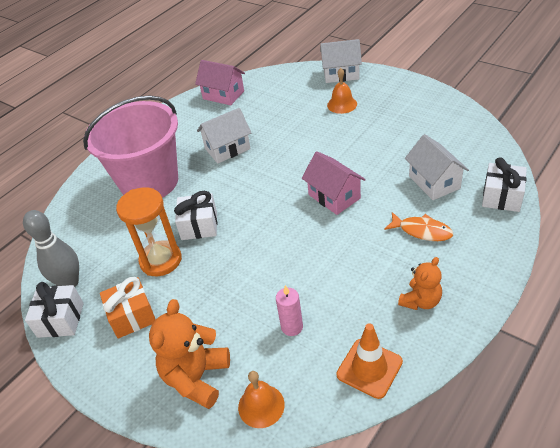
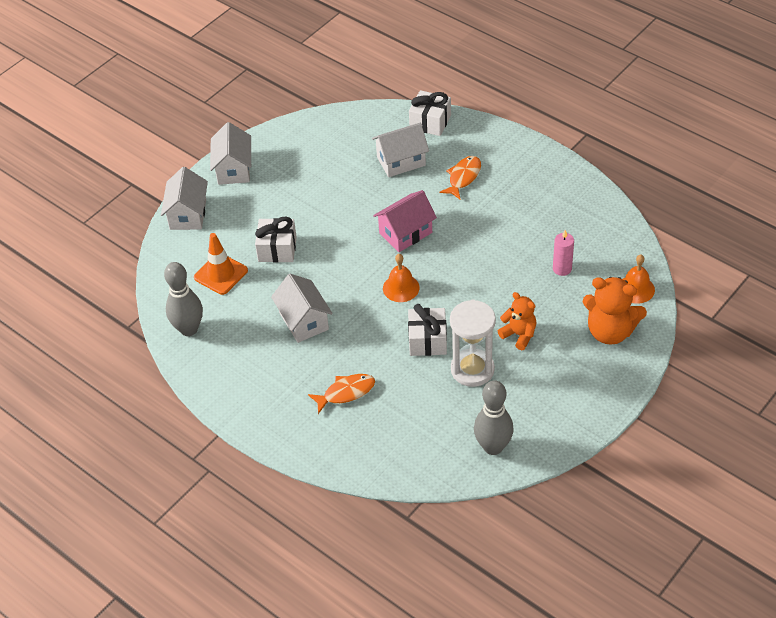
camera: 90 degrees left, 5 degrees up
white gift [25,282,84,338] -> white gift moved to [255,217,297,263]
pink bucket [83,95,178,198] -> orange fish [308,374,375,414]
orange gift [100,277,156,339] -> none
orange hourglass [116,187,182,276] -> white hourglass [450,300,496,387]
pink house [195,60,245,105] -> grey bowling pin [164,262,203,336]
orange bell [327,68,357,114] -> orange bell moved to [383,254,419,302]
orange traffic cone [336,323,403,399] -> orange traffic cone moved to [194,233,248,295]
orange teddy bear [398,257,442,310] -> orange teddy bear moved to [498,292,536,350]
none -> white house [210,122,251,185]

